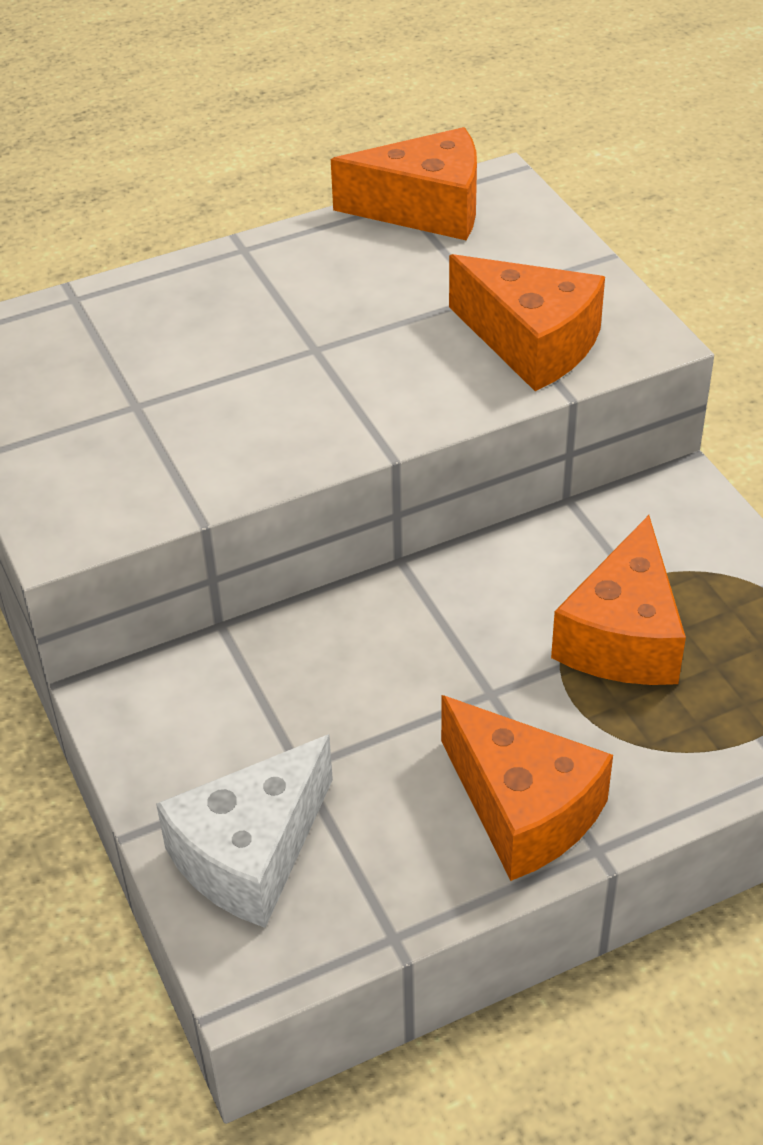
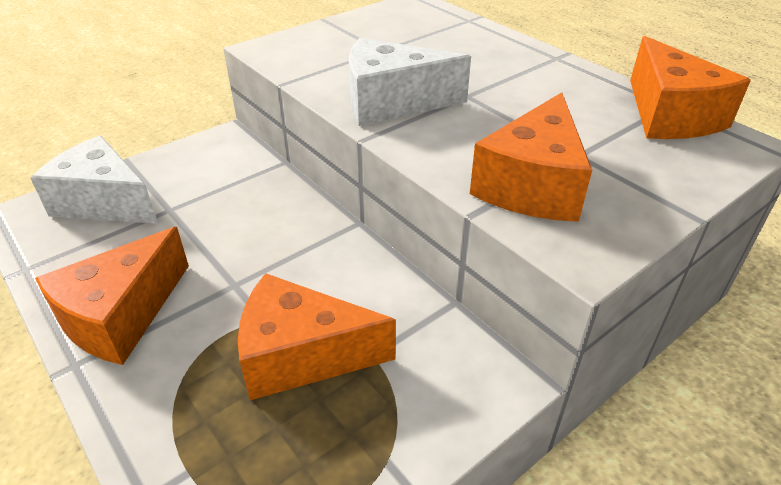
camera: 75 degrees right, 5 degrees down
none -> white cheese [349,38,471,126]

